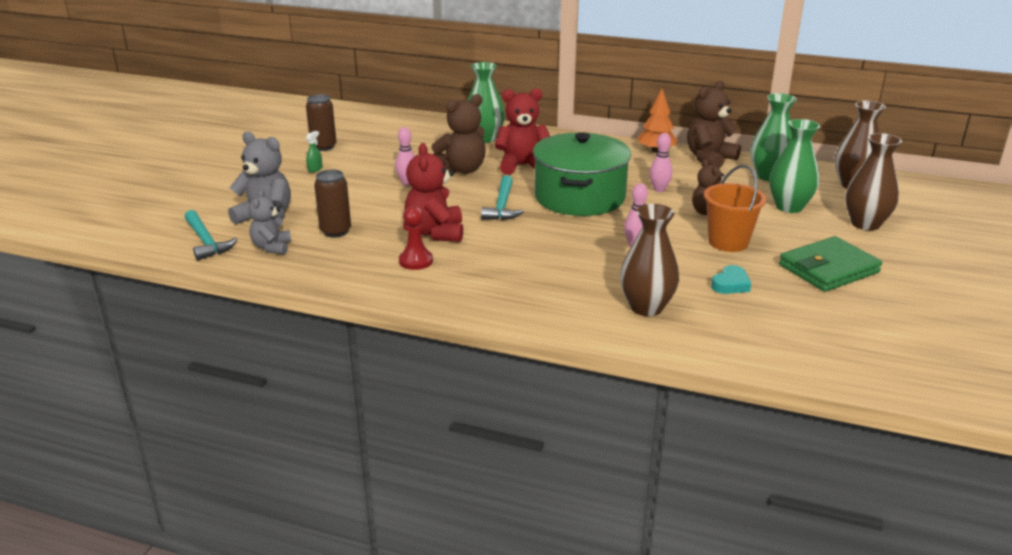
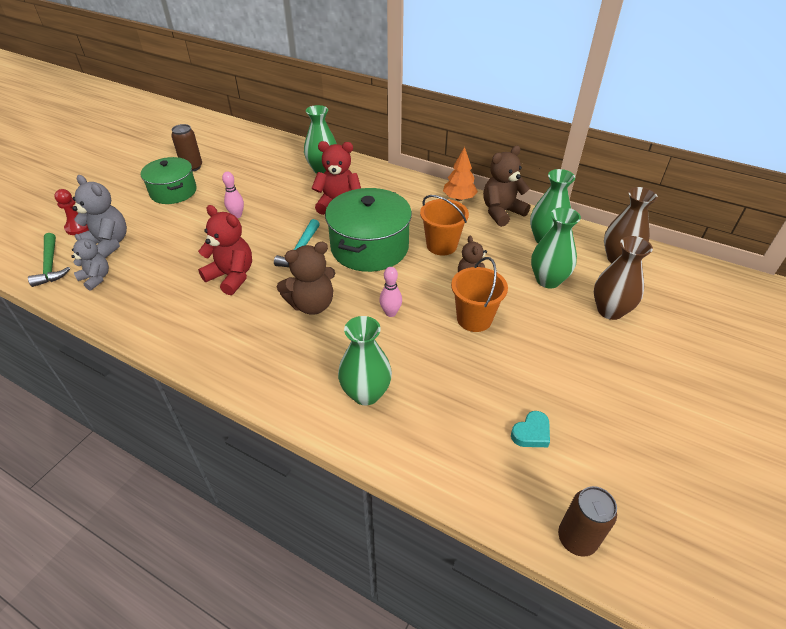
camera: 10 degrees right, 15 degrees up
turquoise hammer [184,210,237,260] -> green hammer [28,233,70,287]
grey teddy bear [249,189,291,255] -> grey teddy bear turned 120 degrees clockwise [71,234,109,291]
green spray bottle [306,131,323,173] -> green pot [141,157,197,204]
brown can [314,170,351,238] -> brown can moved to [558,486,617,557]
red pawn [399,206,433,270] -> red pawn moved to [54,189,89,235]
red teddy bear [404,143,463,242] -> red teddy bear turned 120 degrees clockwise [198,205,252,295]
brown teddy bear [431,94,486,174] -> brown teddy bear moved to [277,242,335,315]
brown vase [620,204,679,316] -> green vase [338,316,392,406]
pink bowling pin [649,133,673,192] -> orange bucket [420,195,469,256]
turquoise heart [711,265,751,294] -> turquoise heart moved to [511,411,550,447]
green wallet [779,236,882,292] -> none

